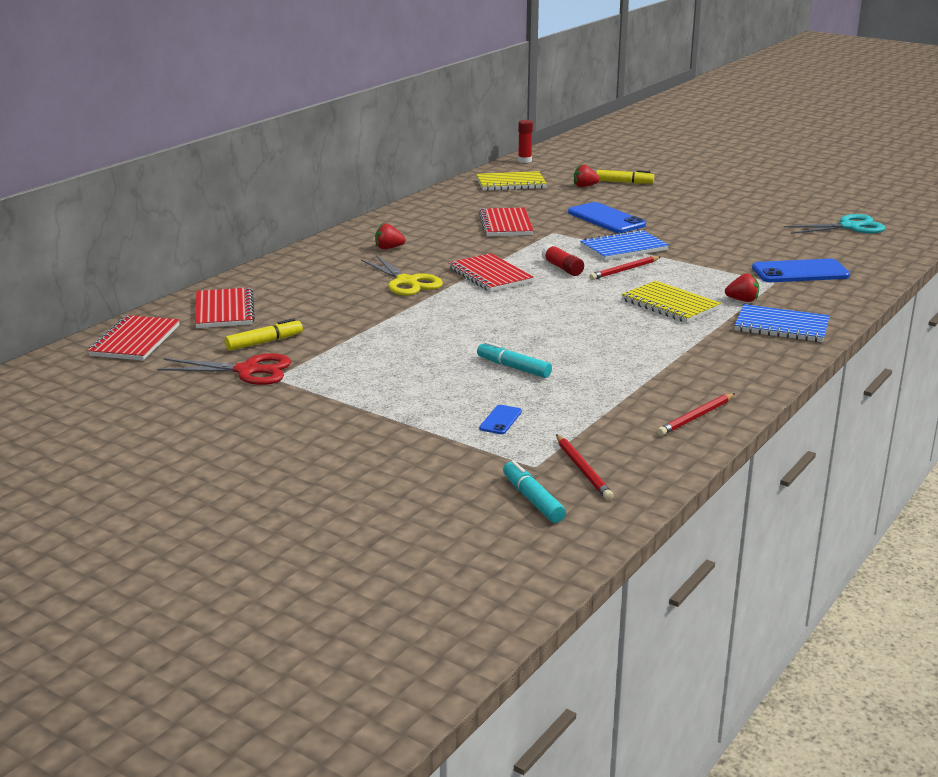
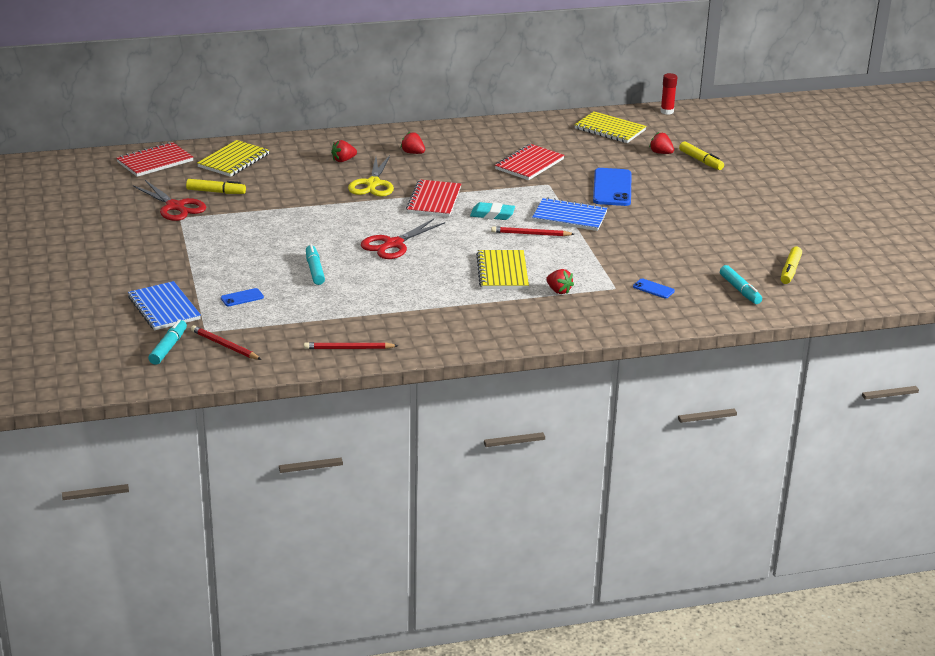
camera: 40 degrees right, 5 degrees up
red notebook [195,287,255,328] -> yellow notebook [197,140,269,177]
red glue stick [541,244,584,276] -> turquoise eraser [470,202,515,220]
red pencil [556,434,614,500] -> red pencil turned 105 degrees clockwise [191,325,262,360]
blue notebook [735,304,830,342] -> blue notebook moved to [128,281,201,330]
blue phone [752,259,850,282] -> blue phone [633,278,675,298], size x0.47
turquoise scissors [784,214,886,234] -> yellow marker [781,247,802,284]
none -> red strawberry [331,140,357,162]
none -> red scissors [361,219,445,259]
none -> turquoise marker [720,265,762,304]

